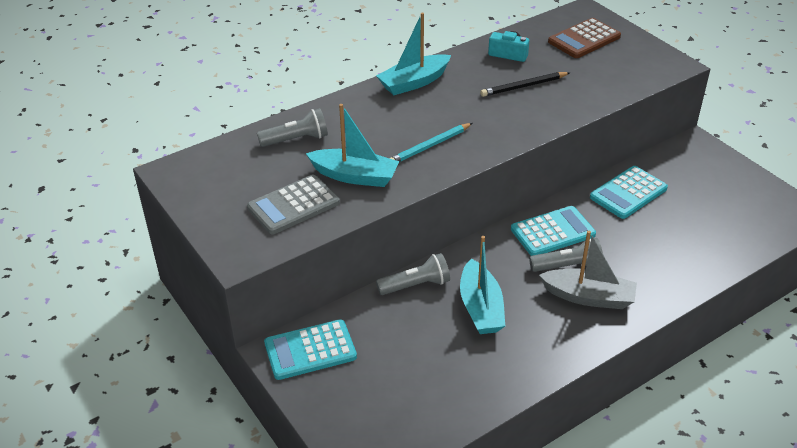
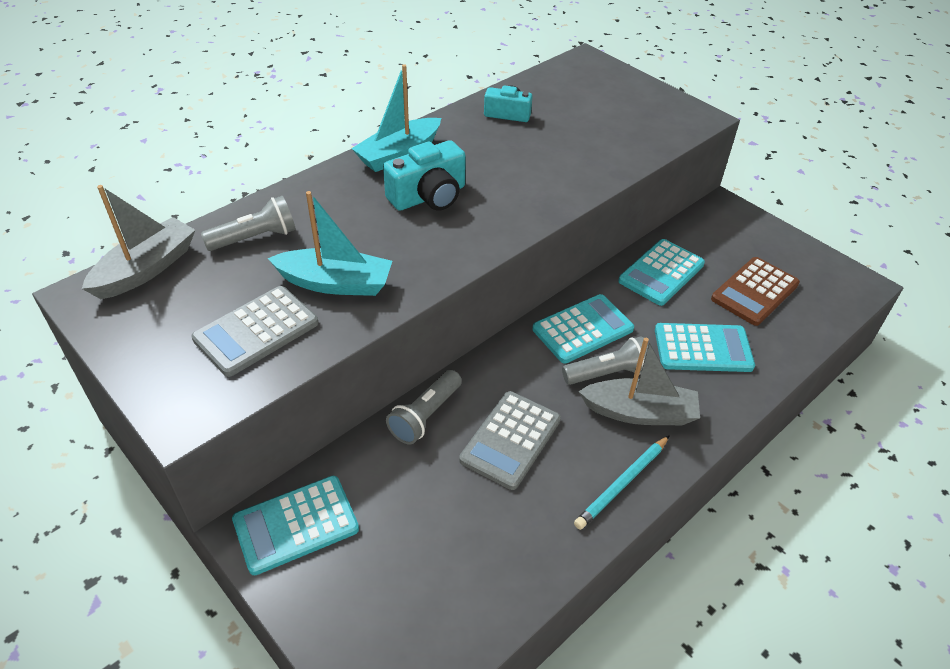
camera: 10 degrees left, 5 degrees up
grey flashlight [376,253,450,295] -> grey flashlight turned 150 degrees clockwise [386,370,462,445]
turquoise pencil [390,123,473,162] -> turquoise pencil moved to [574,435,670,530]
turquoise boat [460,236,505,334] -> grey calculator [459,391,561,490]
black pencil [480,72,570,97] -> none
brown calculator [548,18,621,58] -> brown calculator moved to [711,257,800,326]
none -> grey boat [82,185,195,299]
none -> turquoise camera [383,140,466,211]
none -> turquoise calculator [655,323,755,372]

